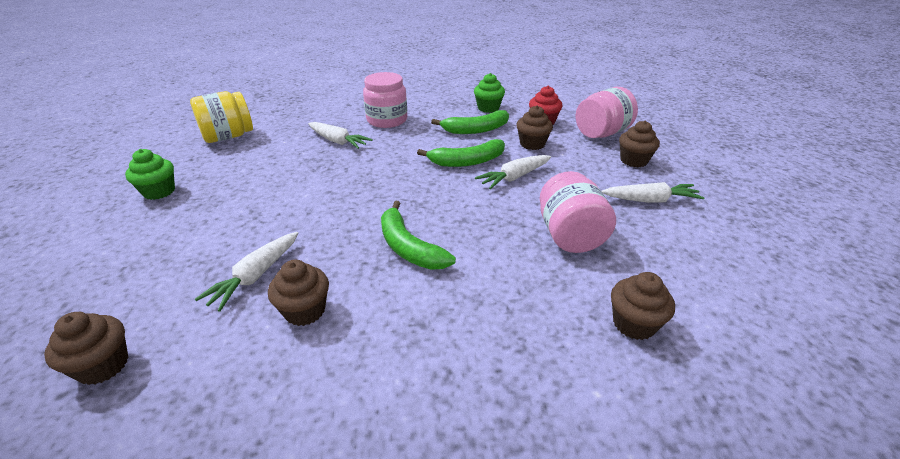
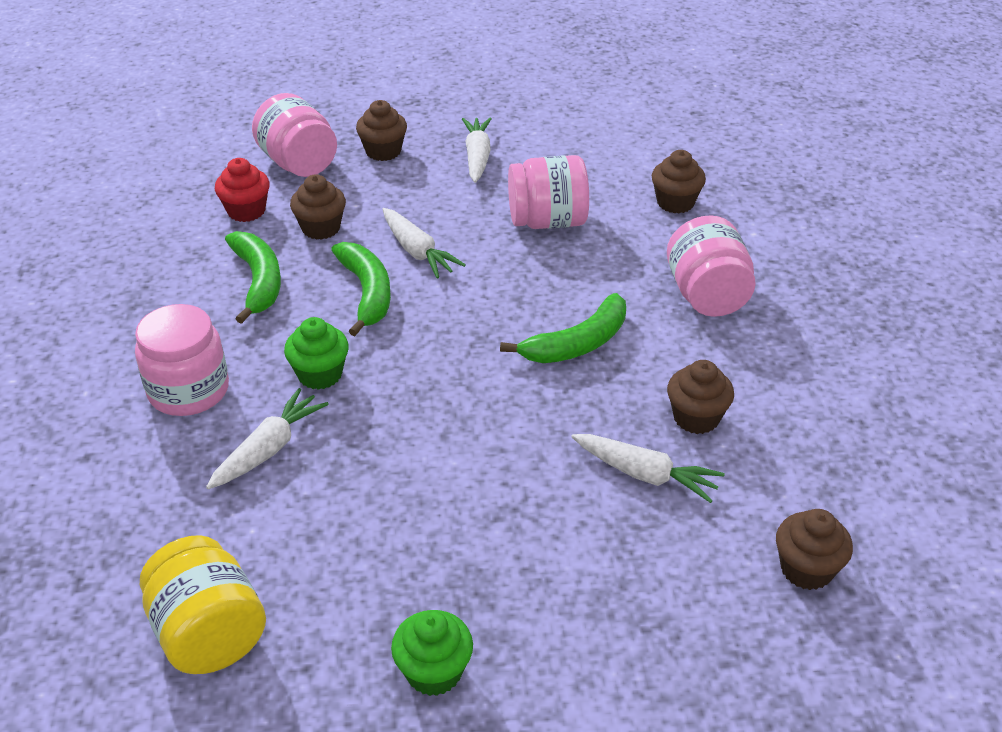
camera: 90 degrees left, 5 degrees up
green cupcake [474,73,505,113] -> green cupcake moved to [284,317,349,390]
none -> pink jar [667,215,756,317]

